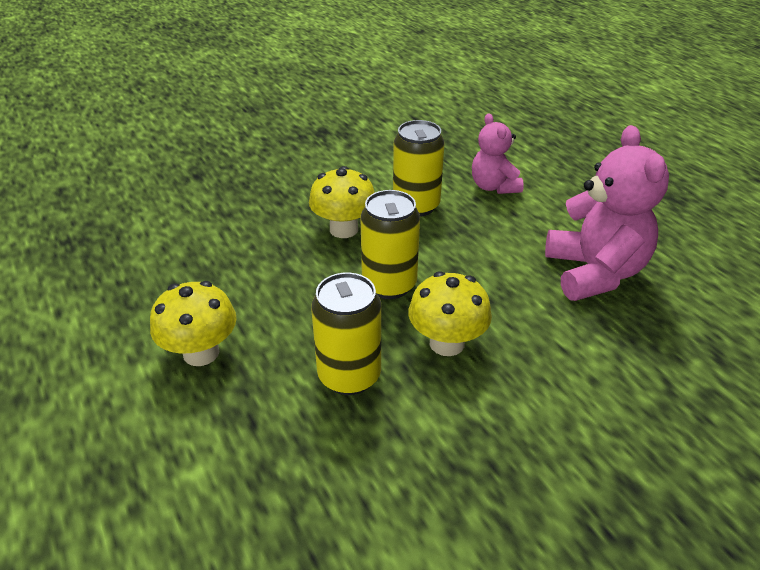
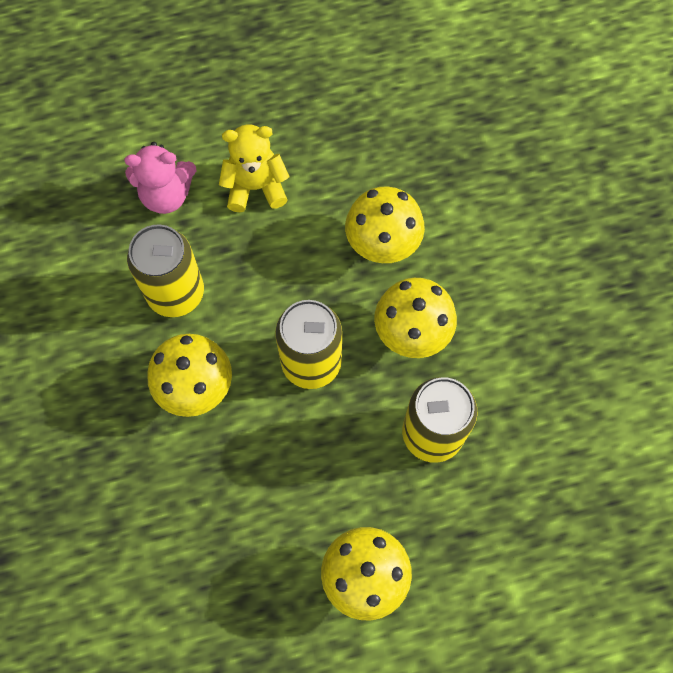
camera: 75 degrees left, 30 degrees up
pink teddy bear [545,125,669,301] -> none
none -> yellow teddy bear [219,124,289,212]
none -> yellow mushroom [345,187,425,263]

